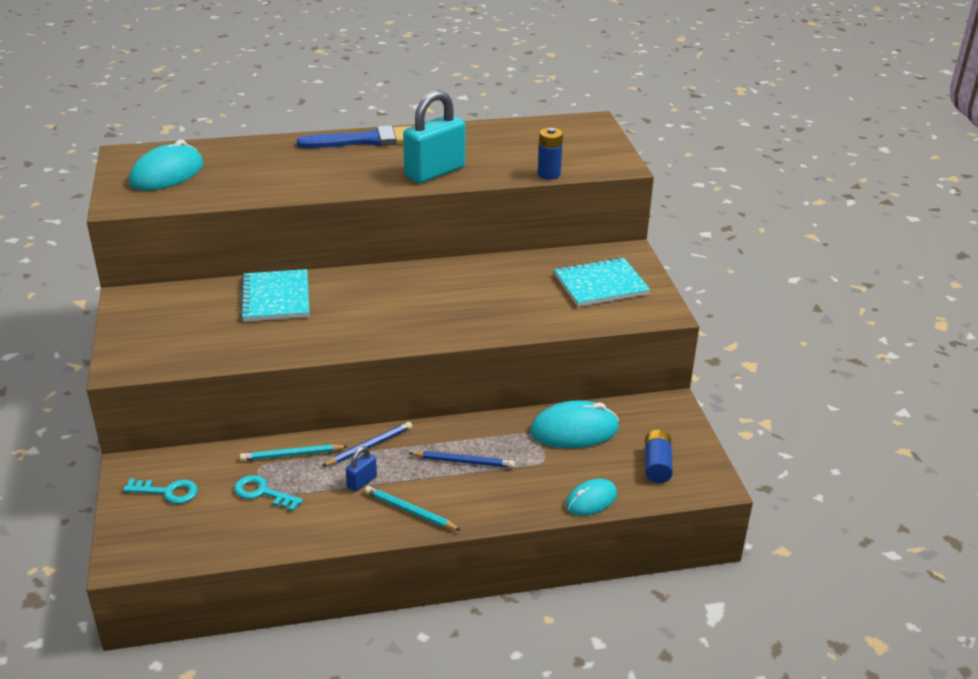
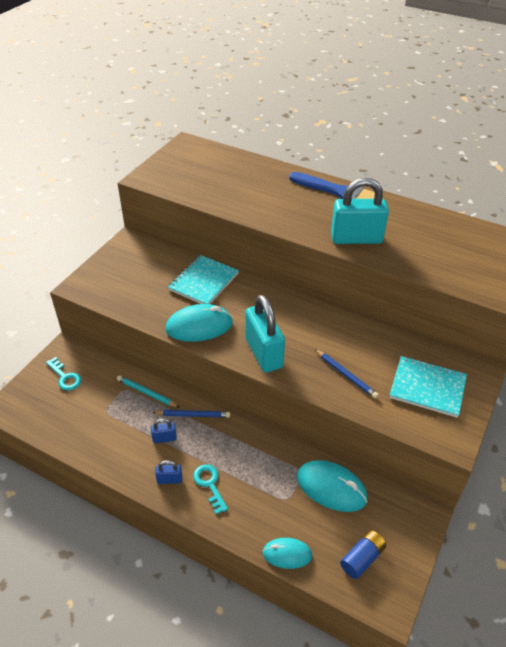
camera: 40 degrees right, 10 degrees up
turquoise mouse [129,139,204,191] -> turquoise mouse moved to [166,304,233,342]
turquoise key [234,475,303,511] -> turquoise key moved to [193,464,228,514]
turquoise pencil [365,486,461,530] -> blue padlock [155,460,182,484]
blue pencil [409,451,515,468] -> blue pencil moved to [315,349,379,399]
blue battery [538,128,563,180] -> none
none -> turquoise padlock [245,295,285,373]

